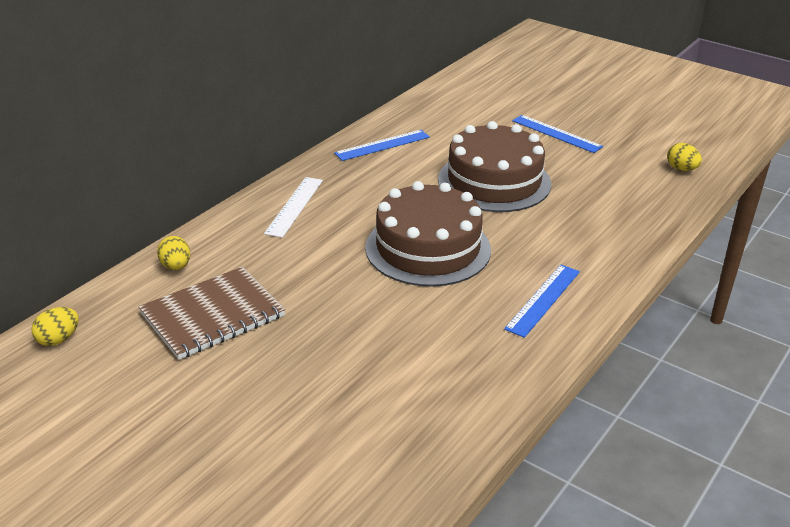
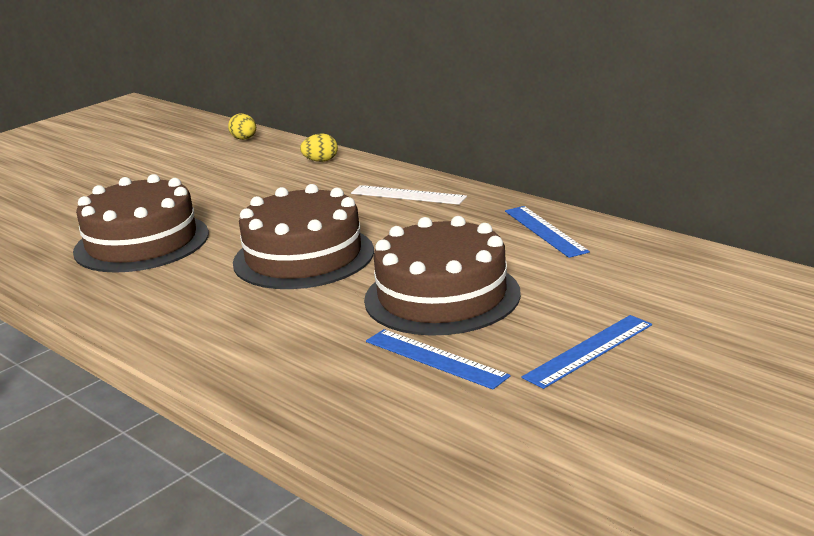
camera: 100 degrees right, 10 degrees down
brown notebook [139,267,285,360] -> none
blue ruler [504,264,580,338] -> blue ruler moved to [366,329,511,390]
yellow egg [667,143,702,171] -> none
none -> brown cake [73,174,209,273]

